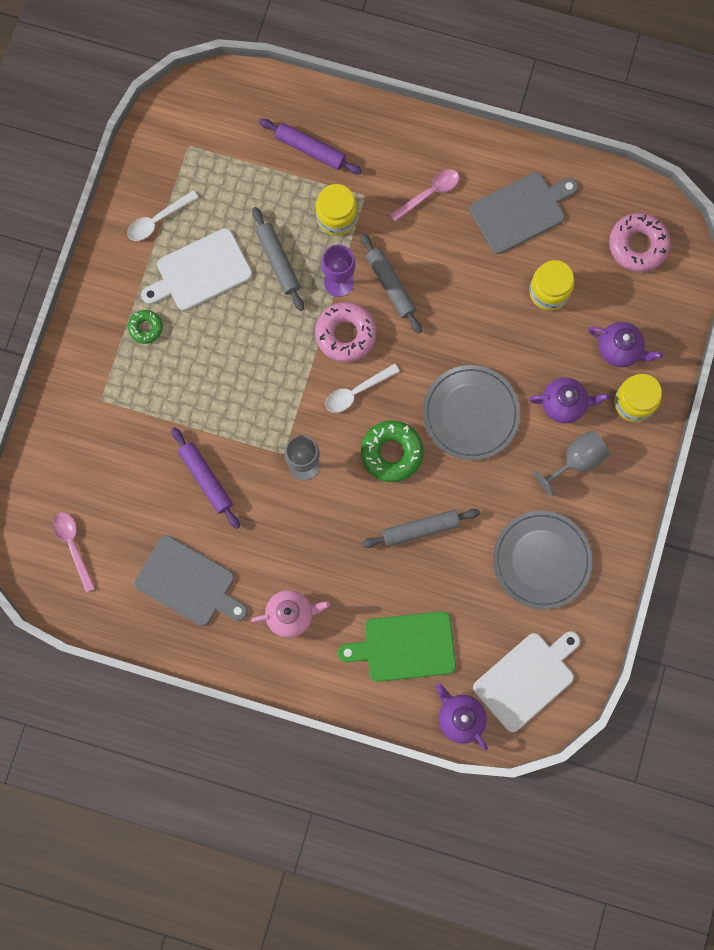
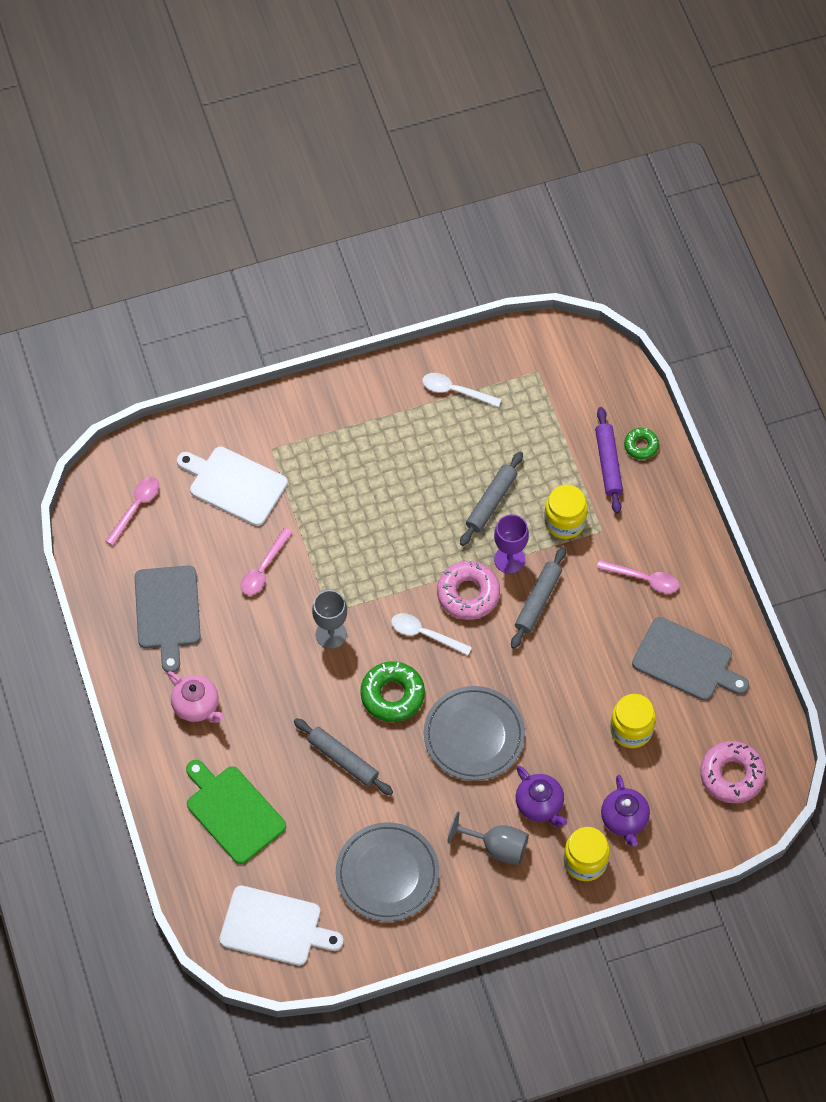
camera: 55 degrees right, 15 degrees down
green donut [128,310,163,344] -> green donut moved to [624,428,659,459]
white cutting board [141,228,252,311] -> white cutting board moved to [177,447,288,526]
purple rolling pin [171,427,240,529] -> pink spoon [241,528,293,595]
purple teapot [436,683,488,751] -> none

